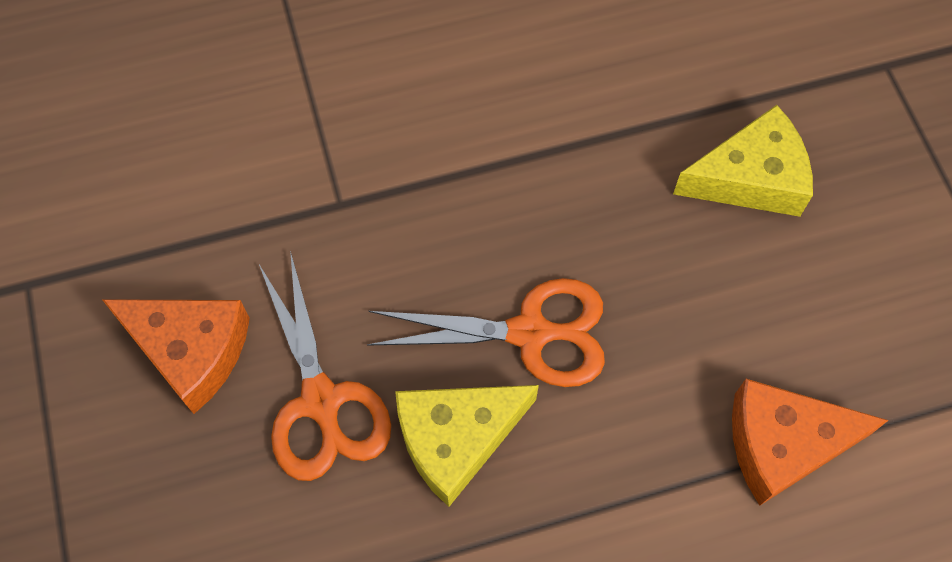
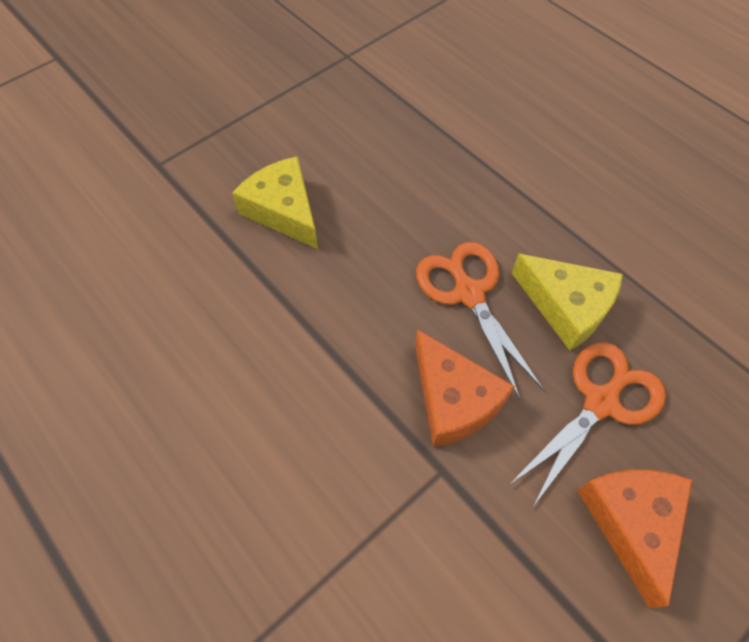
camera: 115 degrees left, 5 degrees down
orange cheese [732,379,889,505] -> orange cheese moved to [415,329,515,447]

